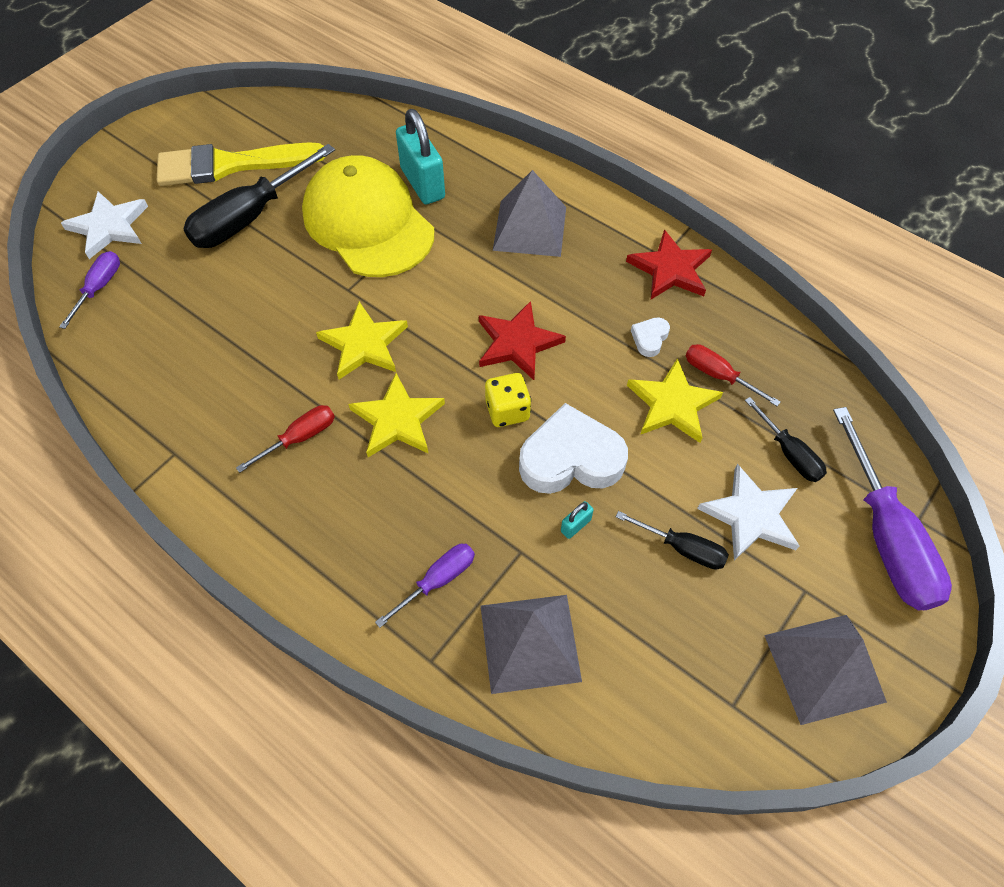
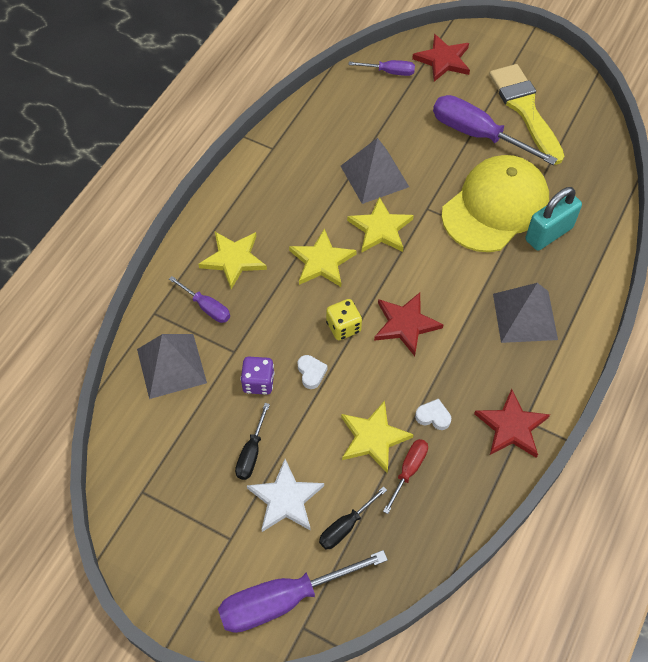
camera: 80 degrees right, 0 degrees up
white star [61,191,148,259] -> red star [412,34,470,82]
black screwdriver [183,144,335,248] -> purple screwdriver [433,95,557,165]
red screwdriver [236,405,335,473] -> none
white heart [519,403,628,494] -> white heart [298,355,328,389], size x0.45
turquoise padlock [561,501,594,539] -> purple dice [240,357,275,395]
grey pyramid [764,615,887,725] -> grey pyramid moved to [341,138,409,204]
none -> yellow star [198,232,267,289]

